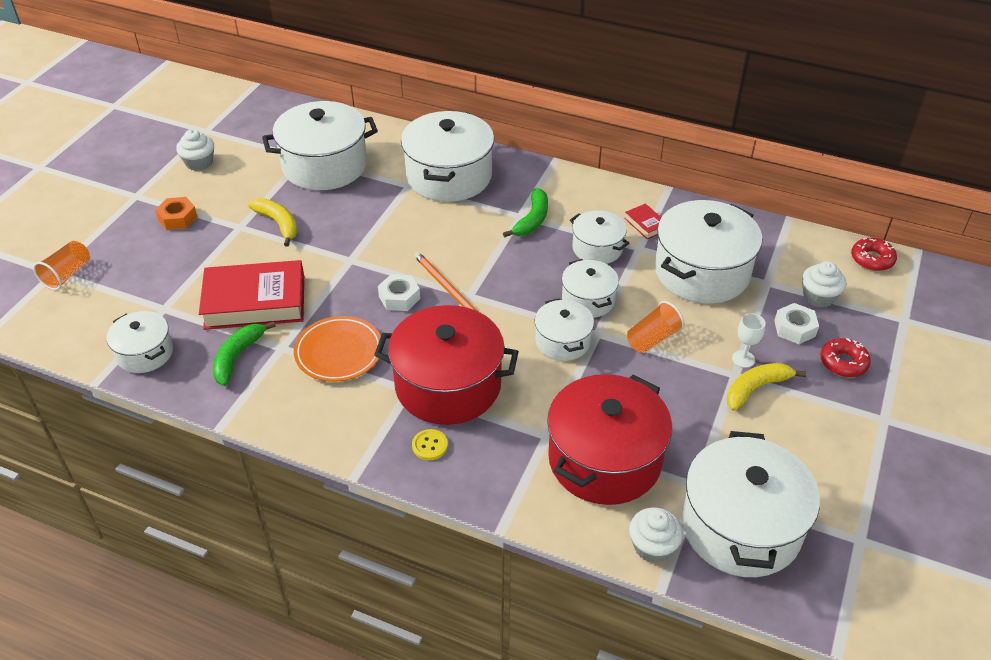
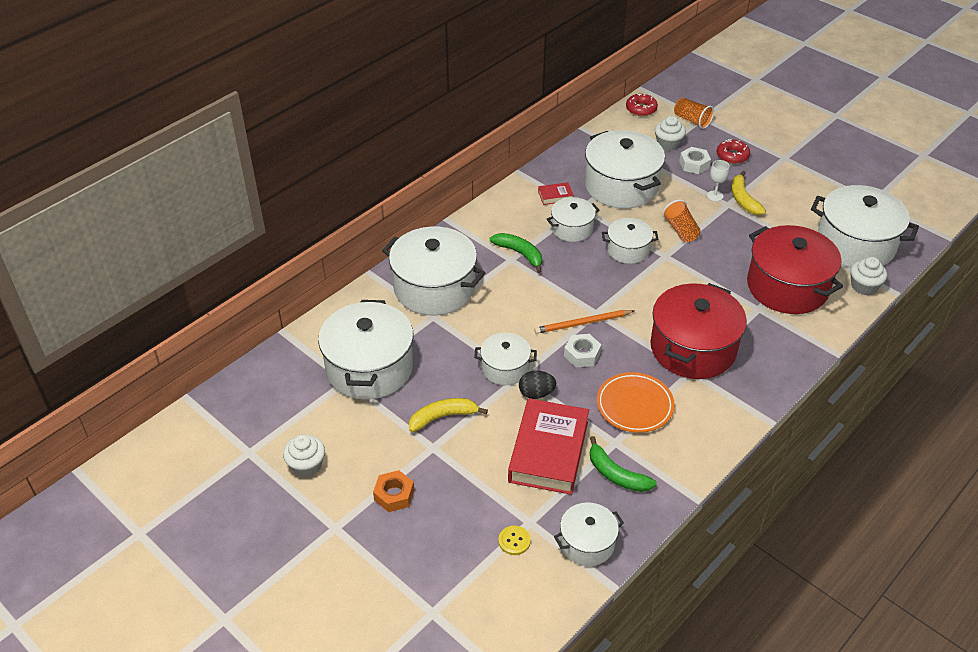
camera: 70 degrees left, 0 degrees up
orange cup [33,241,90,290] -> orange cup moved to [674,98,714,129]
yellow button [412,429,448,460] -> yellow button moved to [499,526,531,555]
white pot [535,298,594,361] -> white pot moved to [474,333,537,385]
none -> black egg [519,371,556,399]

